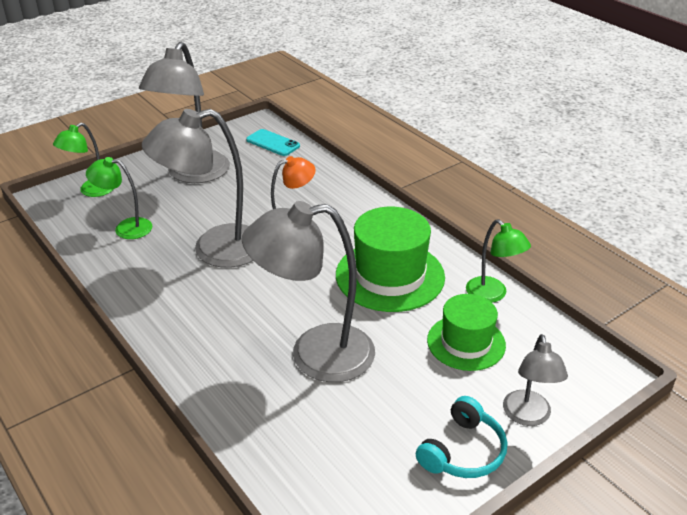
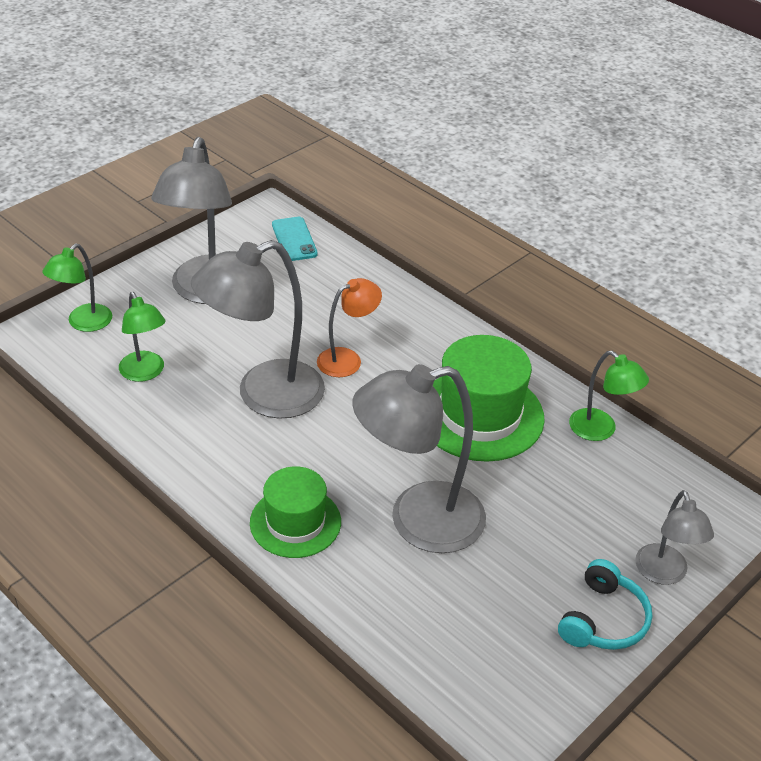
camera: 10 degrees left, 5 degrees up
green lamp [86,157,152,239] -> green lamp turned 120 degrees counterclockwise [119,292,166,382]
turquoise phone [246,129,300,156] -> turquoise phone turned 45 degrees clockwise [272,217,318,261]
green hat [427,294,506,371] -> green hat moved to [250,466,341,558]

